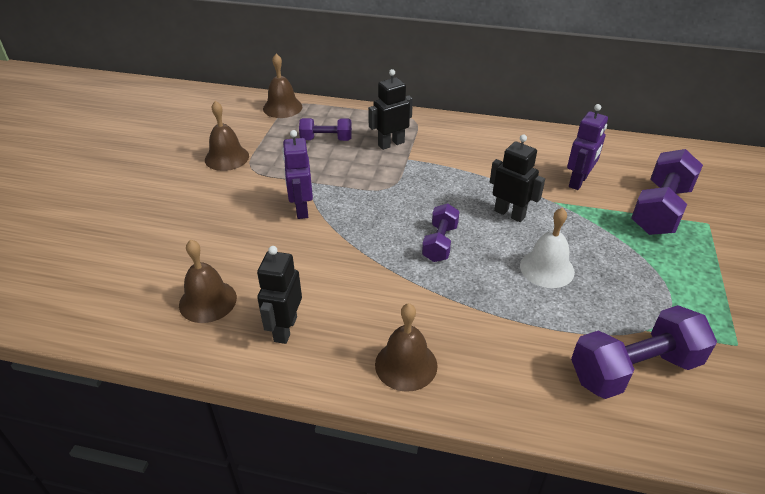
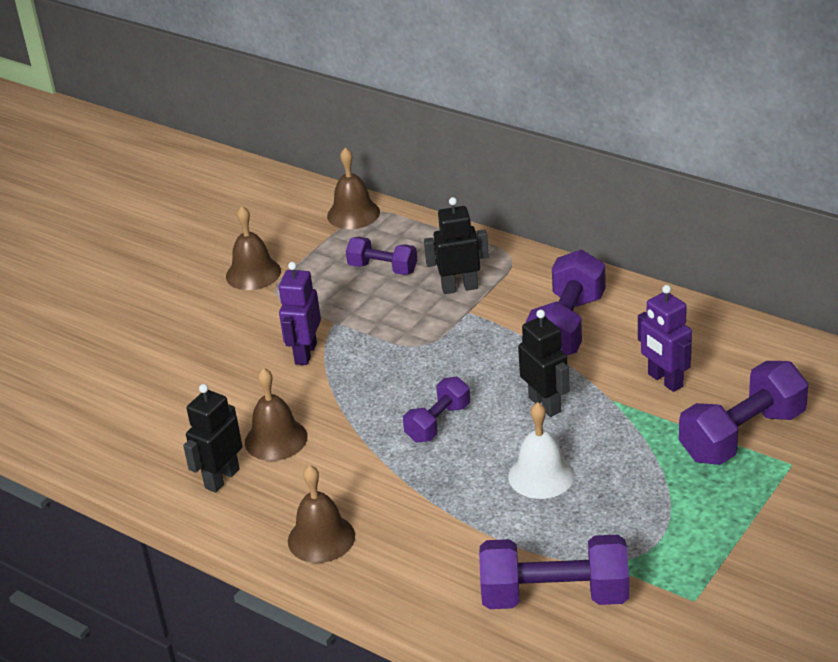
camera: 25 degrees right, 5 degrees down
brown bell [179,240,237,323] -> brown bell moved to [245,368,307,461]
purple robot [567,104,608,190] -> purple robot turned 90 degrees clockwise [638,285,692,392]
none -> purple dumbbell [526,250,606,356]

